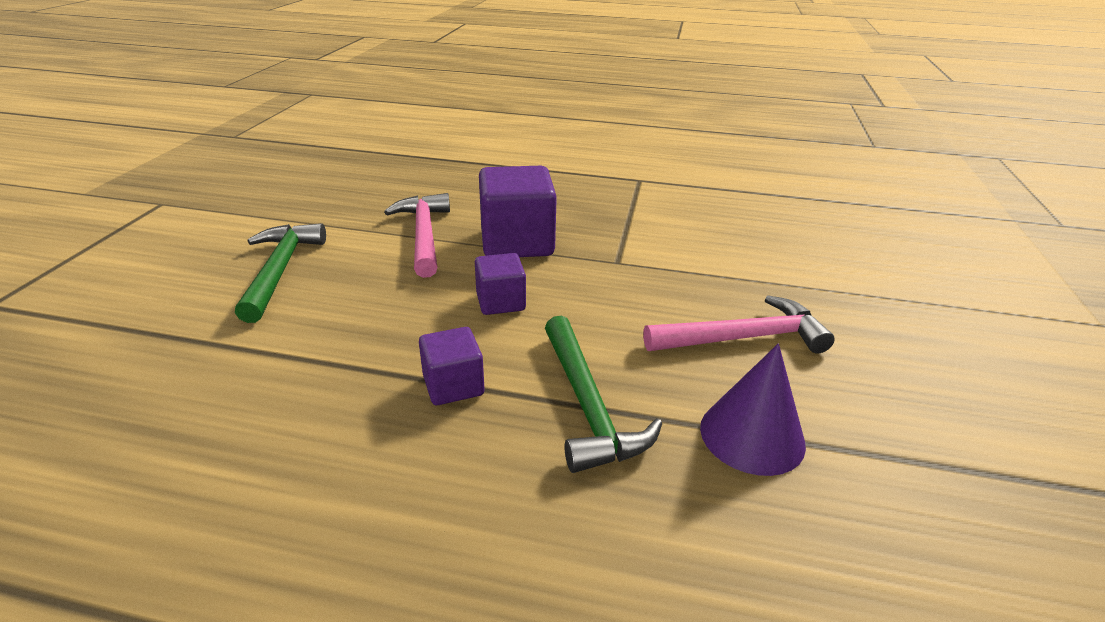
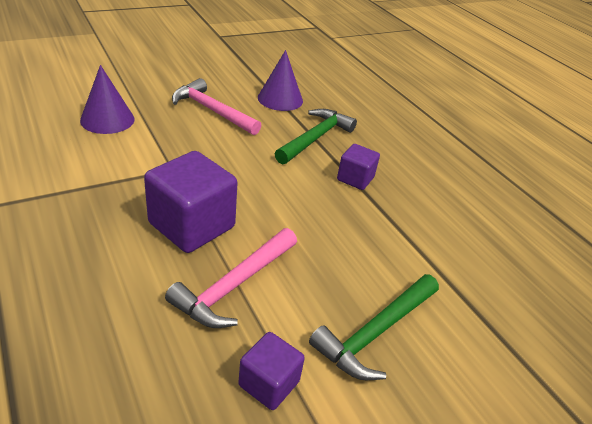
camera: 135 degrees left, 5 degrees up
purple cube [475,253,526,315] -> purple cube moved to [238,332,305,410]
none -> purple cone [80,65,135,134]

